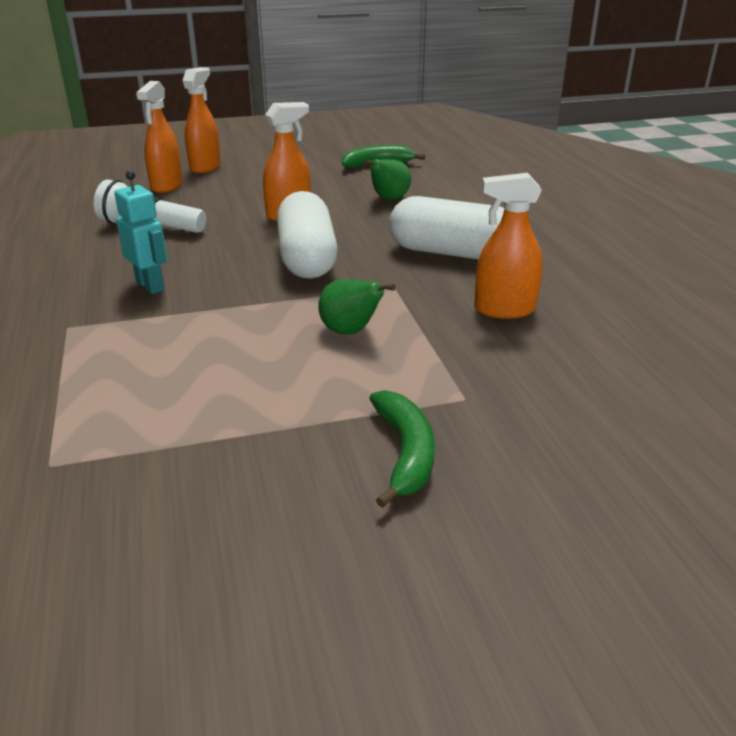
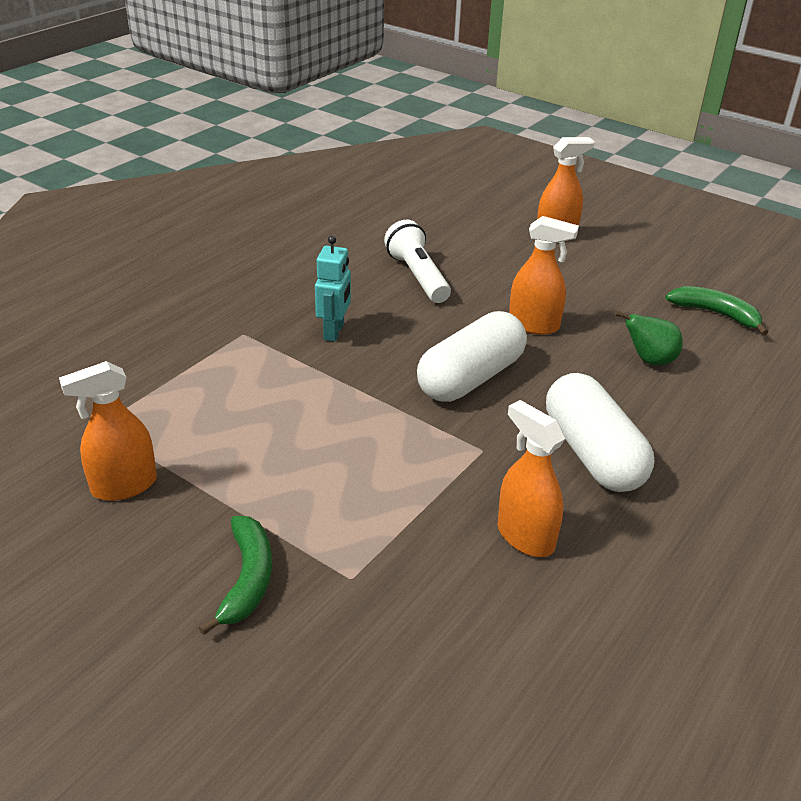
camera: 50 degrees right, 5 degrees up
orange spray bottle [136,81,183,193] -> orange spray bottle moved to [59,361,157,501]
green pear [318,279,395,335] -> none
green banana [369,390,435,508] -> green banana turned 45 degrees counterclockwise [199,516,272,635]

